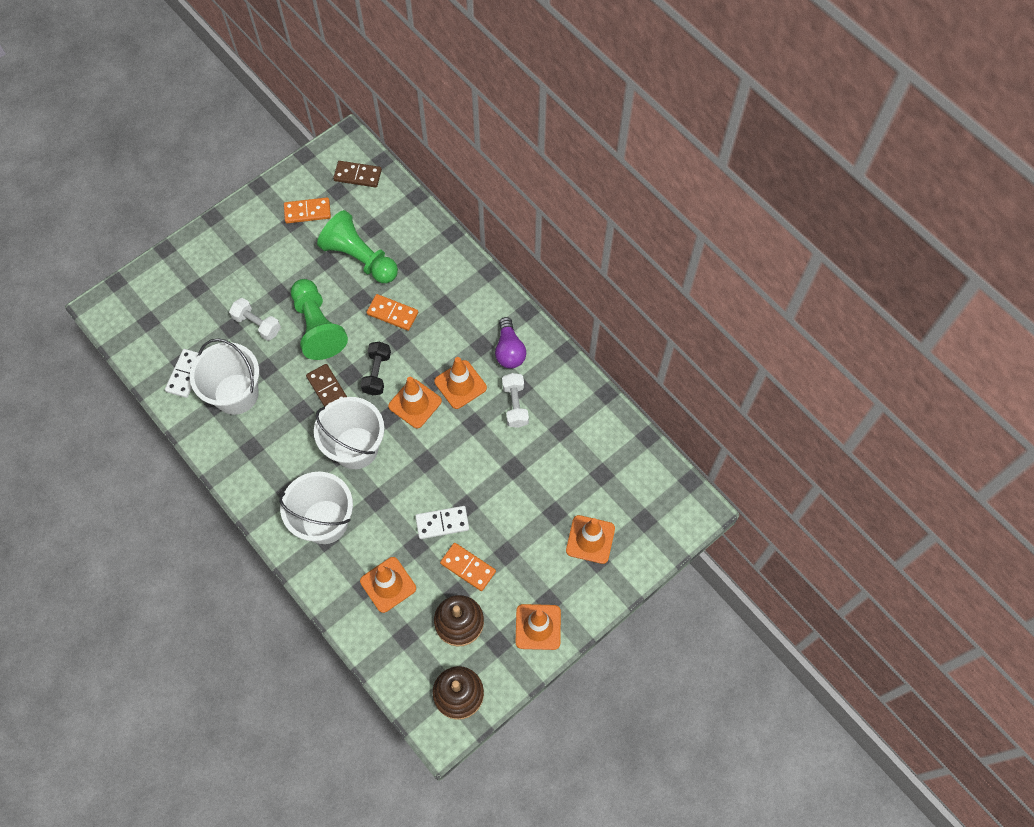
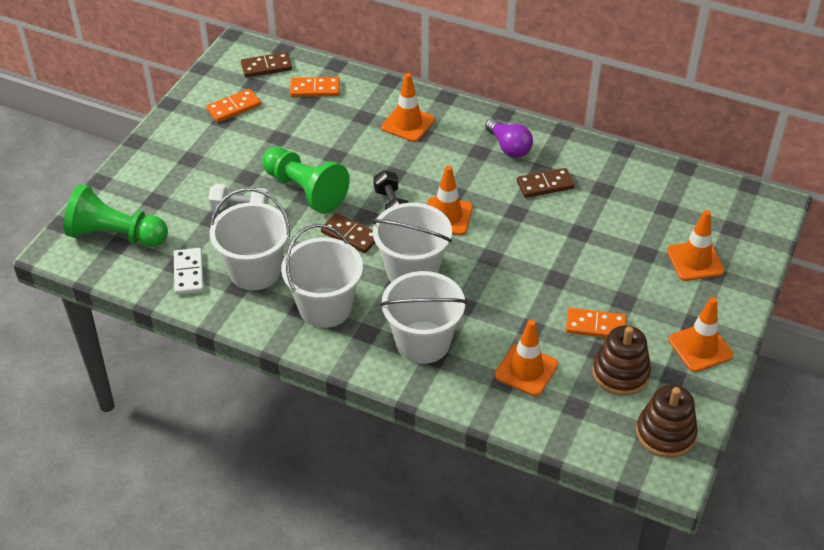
camera: 25 degrees left, 20 degrees down
green pawn [317,210,398,283] -> green pawn moved to [64,184,168,247]
orange domino [367,294,418,331] -> orange domino moved to [290,77,340,97]
white domino [415,506,469,539] -> none
orange traffic cone [434,357,487,409] -> orange traffic cone moved to [381,73,435,142]
white dumbbell [502,373,529,428] -> brown domino [517,168,575,198]
none -> white bucket [281,224,363,328]

